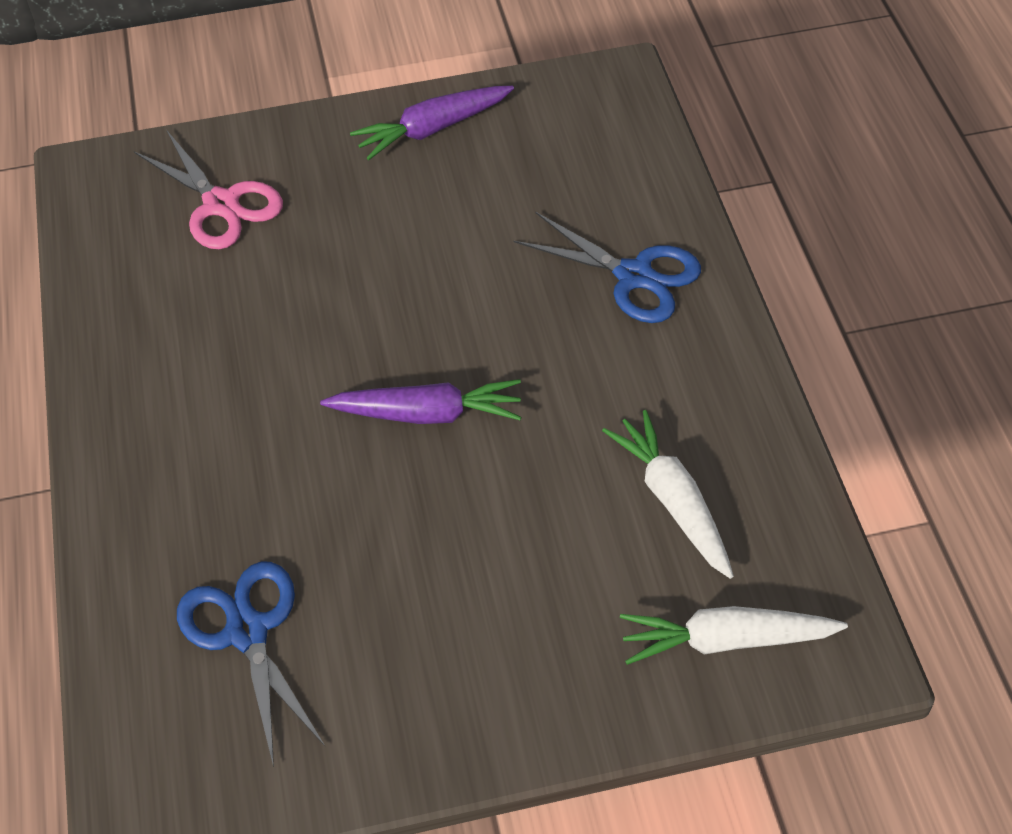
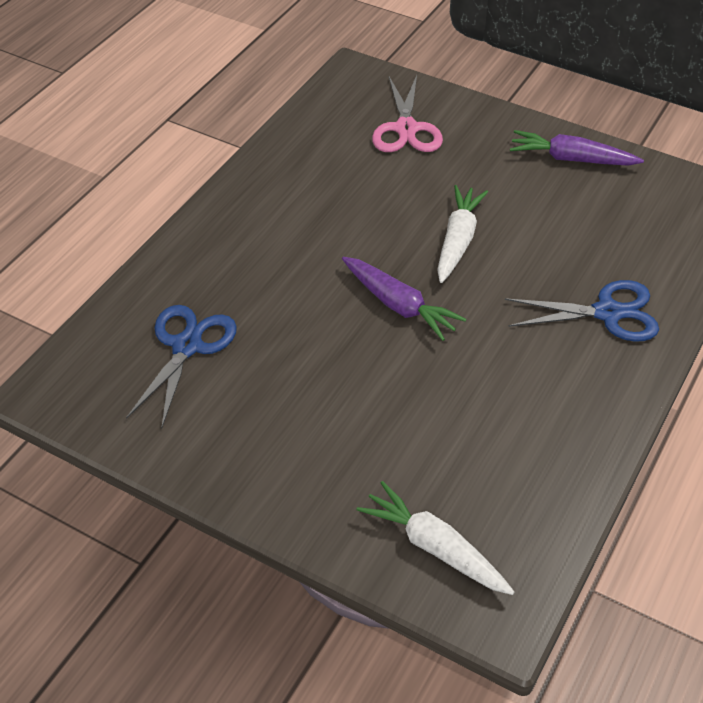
camera: 40 degrees right, 5 degrees down
blue scissors [514,212,701,323] -> blue scissors turned 75 degrees counterclockwise [505,280,659,342]
white carrot [602,410,734,579] -> white carrot moved to [437,185,488,283]

